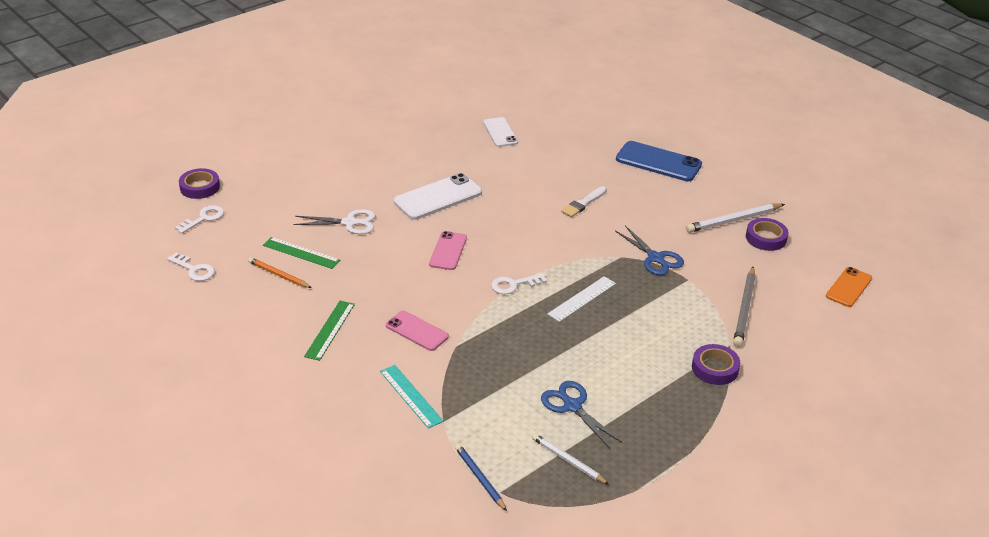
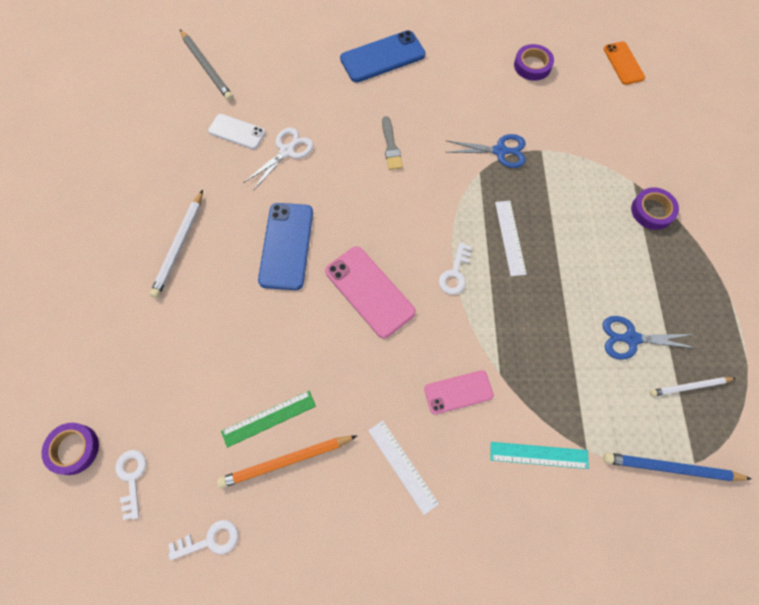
camera: 50 degrees left, 30 degrees up
orange pencil [248,257,312,288] -> orange pencil [217,436,357,489], size x1.53
white scissors [293,209,376,234] -> white scissors moved to [243,127,313,191]
green ruler [304,301,355,361] -> white ruler [368,421,439,515]
white phone [394,173,482,220] -> blue phone [258,203,313,290]
pink phone [429,231,467,270] -> pink phone [325,246,416,338], size x1.58
blue pencil [455,444,507,511] -> blue pencil [603,453,752,481], size x1.53
white brush [561,186,607,217] -> grey brush [382,116,403,170]
white pencil [686,204,785,233] -> white pencil moved to [150,190,203,298]
grey pencil [733,267,756,347] -> grey pencil moved to [180,30,234,101]

